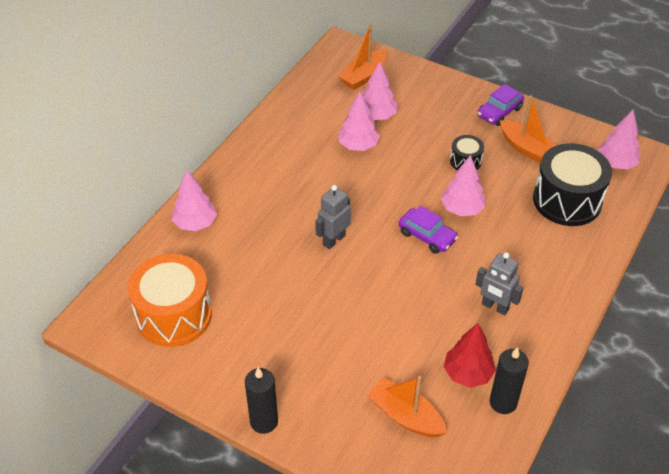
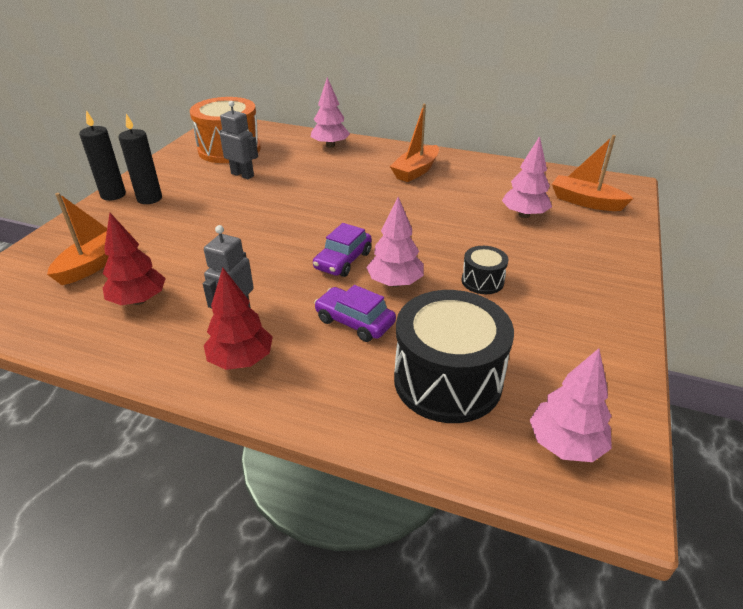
camera: 80 degrees right, 10 degrees down
grey robot [315,185,351,249] -> grey robot moved to [220,101,258,179]
pink tree [338,92,380,151] -> none
purple car [477,84,524,126] -> purple car moved to [314,285,396,342]
black candle [490,347,529,414] -> black candle moved to [118,114,162,204]
orange boat [500,96,556,163] -> orange boat moved to [390,104,439,182]
none -> red tree [204,267,273,370]

